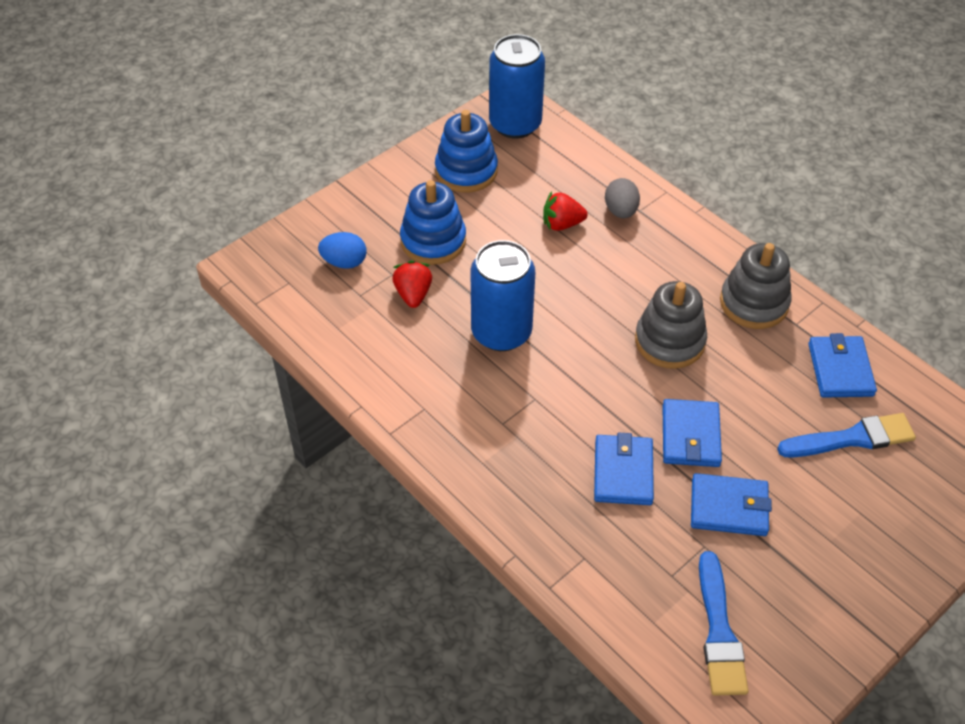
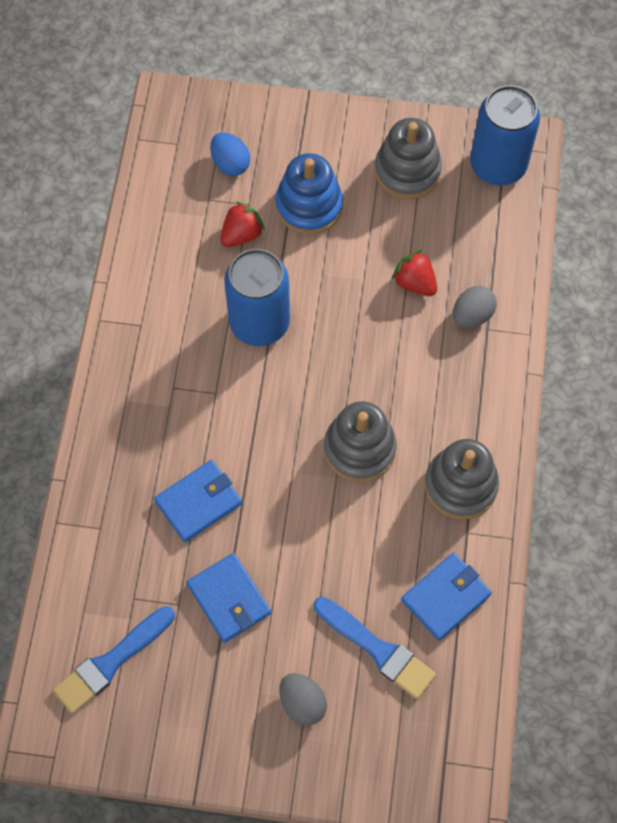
camera: 50 degrees right, 15 degrees up
blue stacking toy [435,110,498,193] -> grey stacking toy [375,118,442,199]
blue wallet [662,399,722,467] -> none
none -> grey egg [279,673,327,726]

